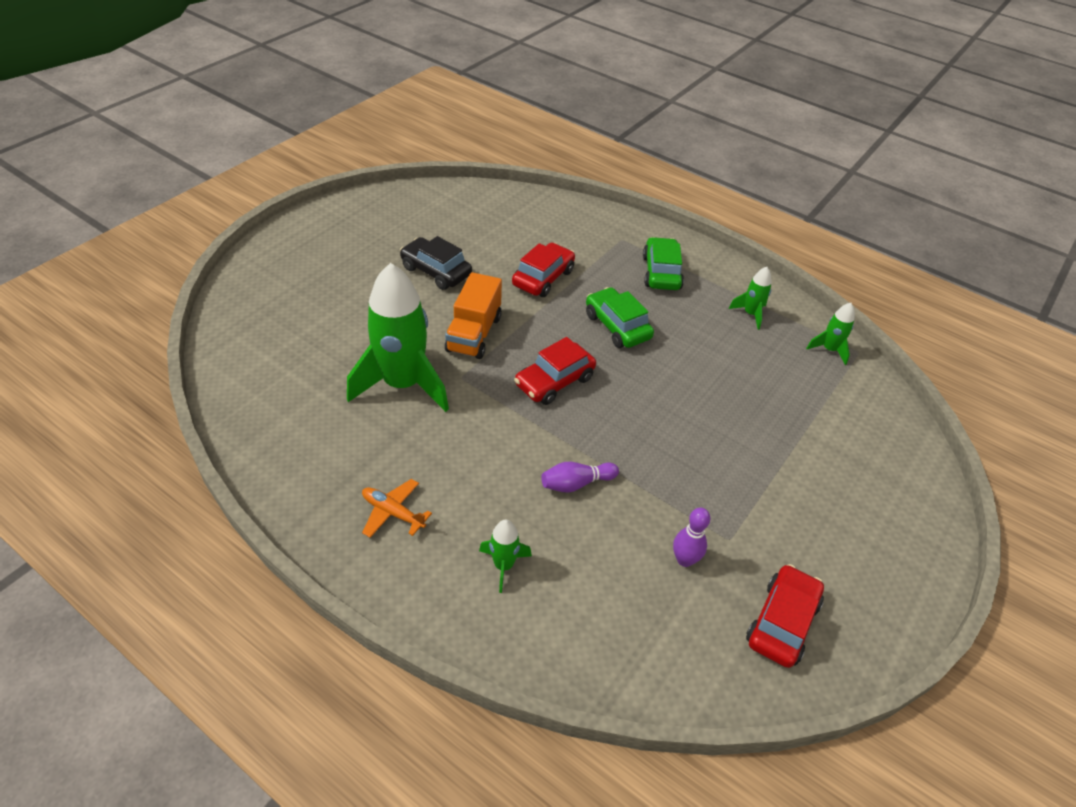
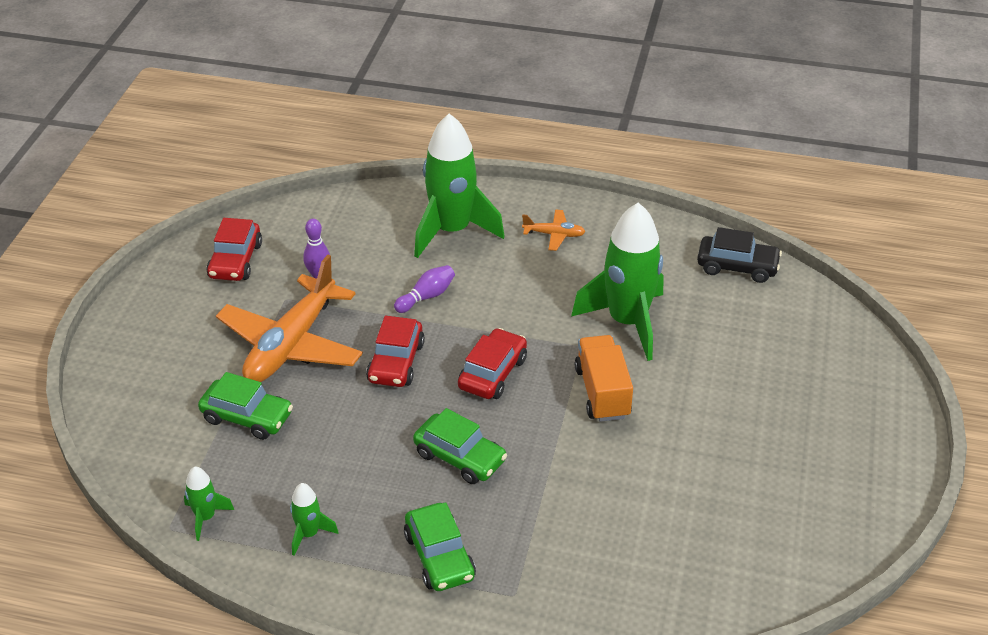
camera: 160 degrees right, 5 degrees down
black car [400,236,472,290] -> black car moved to [697,227,782,283]
green rocket [479,519,532,593] -> green rocket [414,113,505,258], size x2.24
red car [512,243,575,297] -> red car moved to [366,316,425,387]
none -> green car [198,372,293,440]
none -> orange plane [216,255,363,382]

